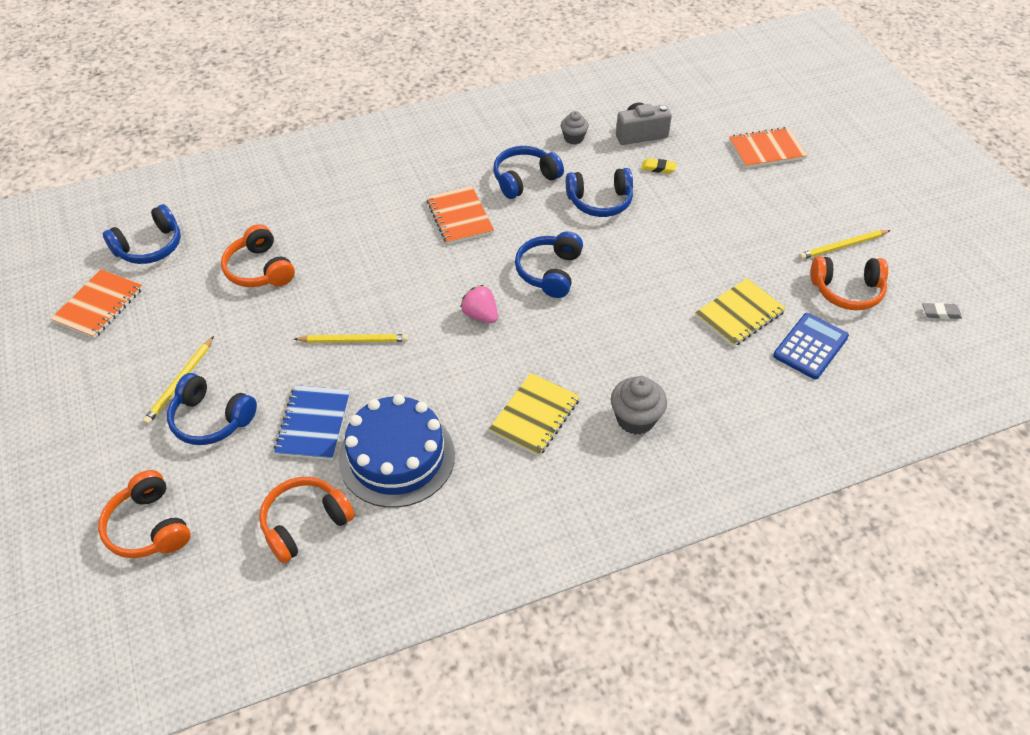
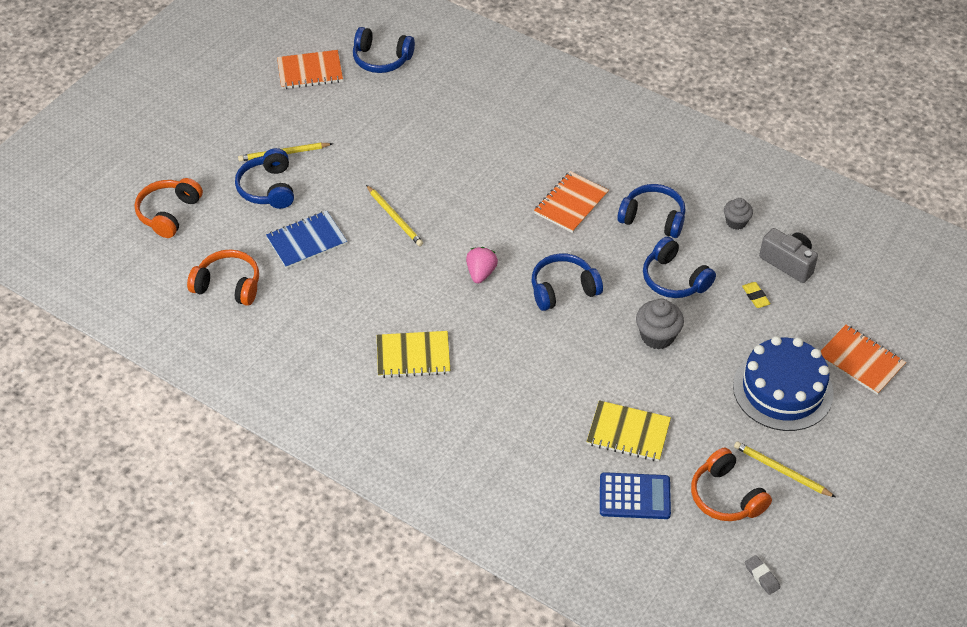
camera: 55 degrees right, 0 degrees up
orange headphones [221,224,295,287] -> none
blue cake [339,394,455,508] -> blue cake moved to [733,336,834,431]
grey cupcake [611,376,667,435] -> grey cupcake moved to [636,299,684,350]

